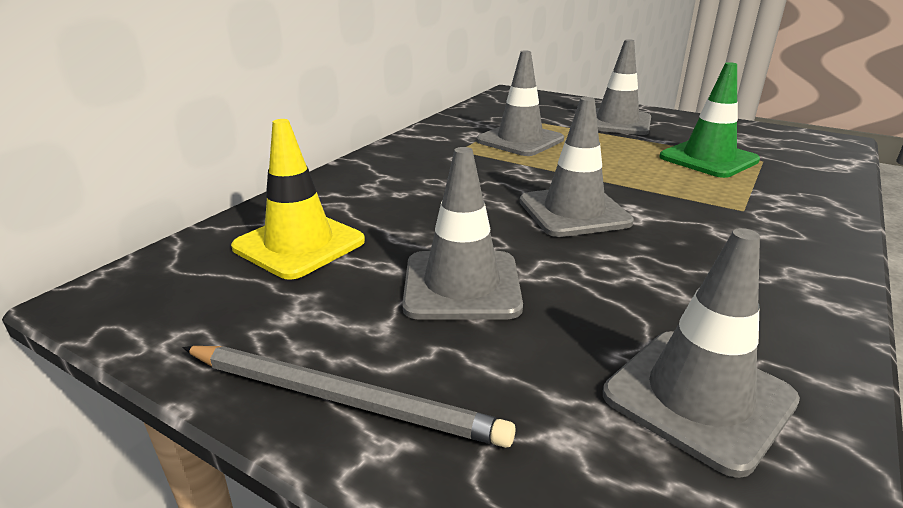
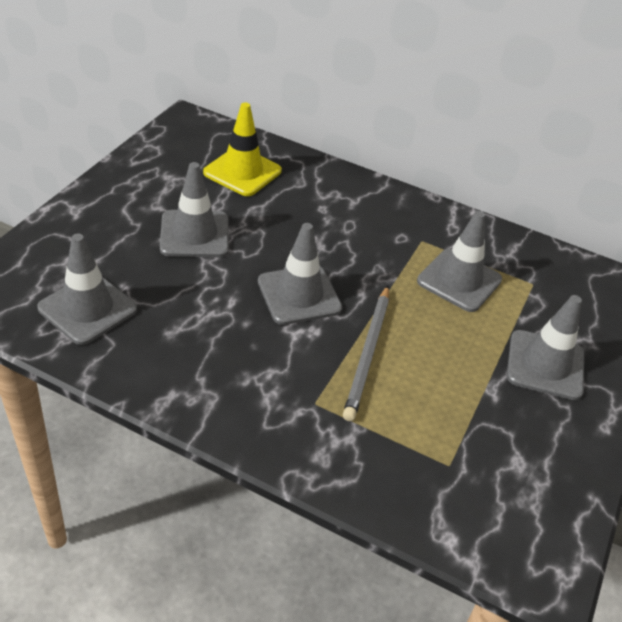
camera: 80 degrees right, 15 degrees up
grey pencil [183,346,516,448] -> grey pencil moved to [343,286,389,421]
green traffic cone [659,62,760,178] -> none

